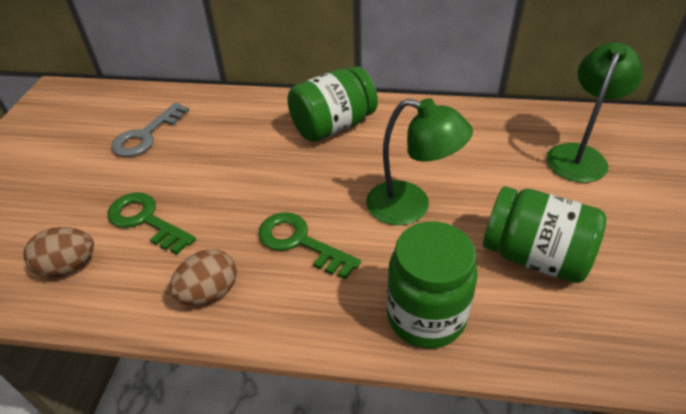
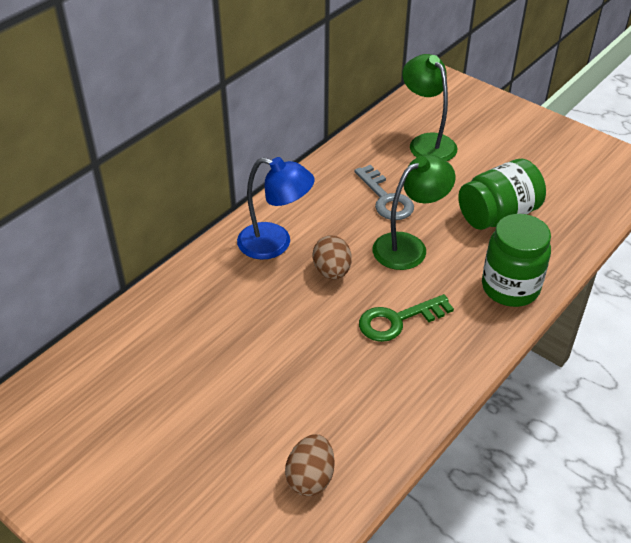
camera: 60 degrees left, 0 degrees up
green key [108,192,196,254] -> none
grey key [111,102,189,157] -> grey key moved to [354,165,414,220]
brown egg [169,249,237,305] -> brown egg moved to [313,235,352,280]
green jar [287,66,378,142] -> blue lamp [237,157,315,260]

